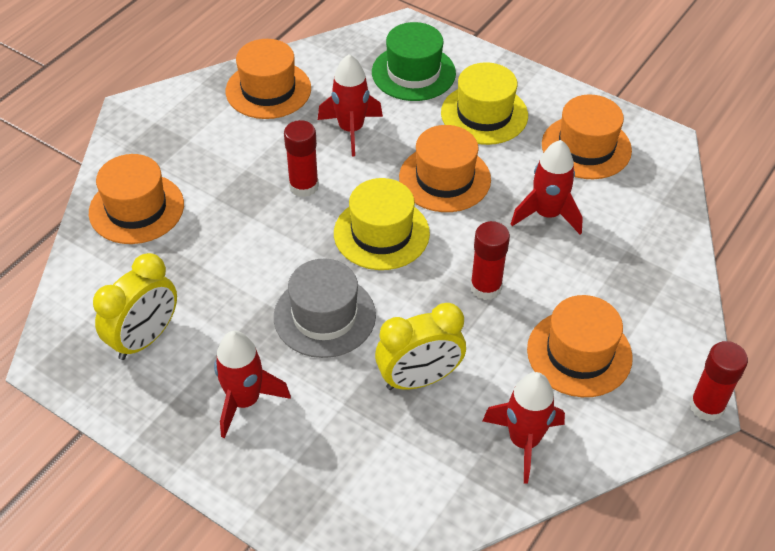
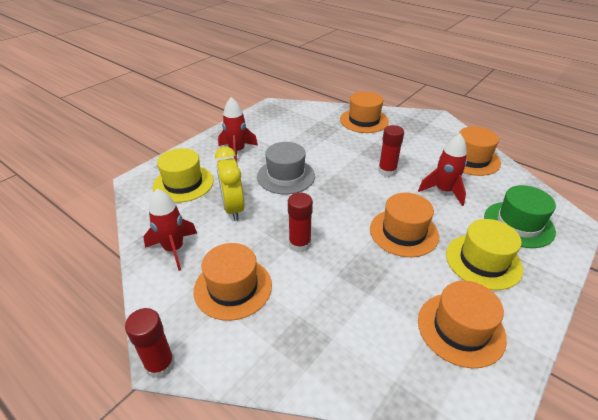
camera: 95 degrees right, 10 degrees down
yellow clock [93,253,177,360] -> none
yellow hat [334,178,430,270] -> yellow hat moved to [153,148,213,203]
red rocket [511,140,583,234] -> none

